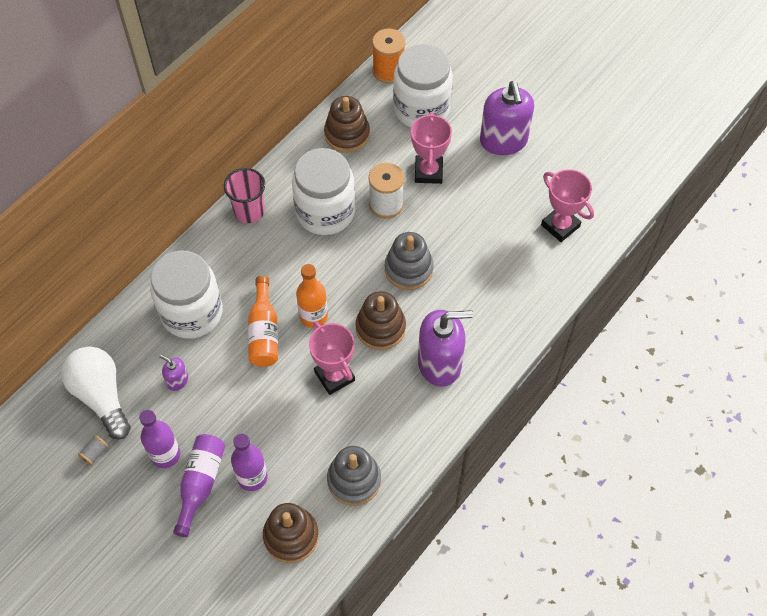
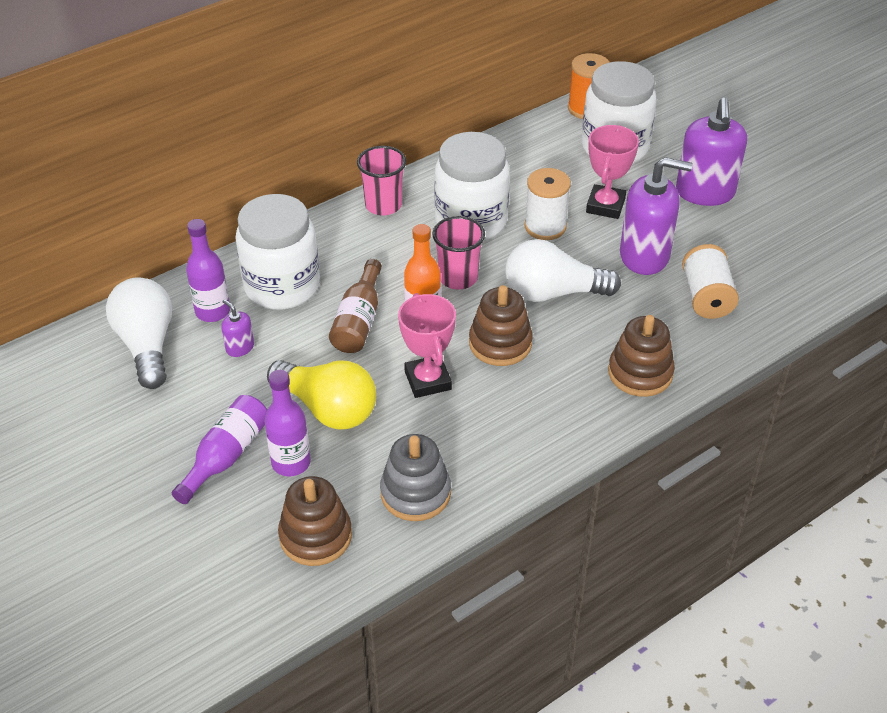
camera: 15 degrees right, 15 degrees down
grey spool [78,435,109,466] -> none
purple bottle [139,410,180,468] -> purple bottle moved to [186,219,230,322]
orange bottle [248,276,278,367] -> brown bottle [329,259,382,353]
brown stacking toy [324,96,370,153] -> brown stacking toy moved to [608,315,675,397]
grey stacking toy [385,232,434,290] -> white light bulb [505,239,621,302]
purple soap dispenser [418,310,473,387] -> purple soap dispenser moved to [620,157,693,275]
pink trophy [541,169,594,242] -> none
none -> yellow light bulb [267,360,376,430]
none -> pink cup [432,216,485,289]
none -> white spool [682,244,739,319]

